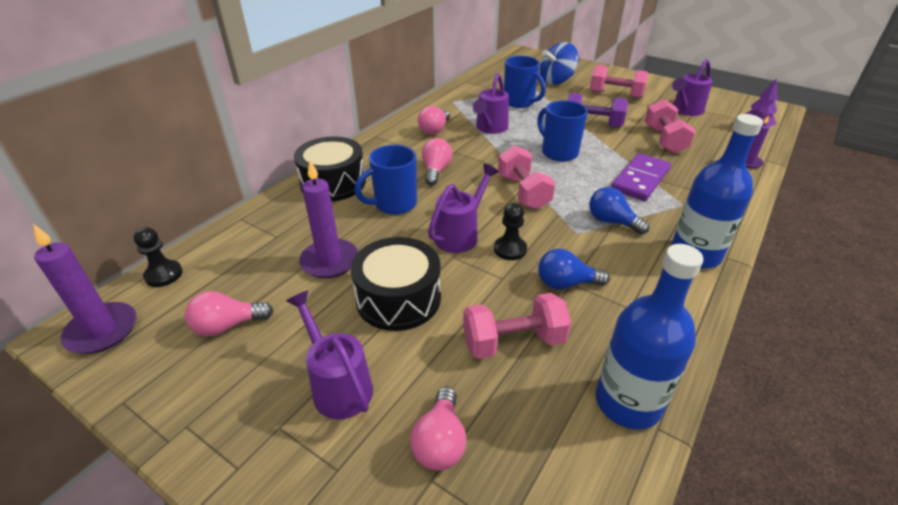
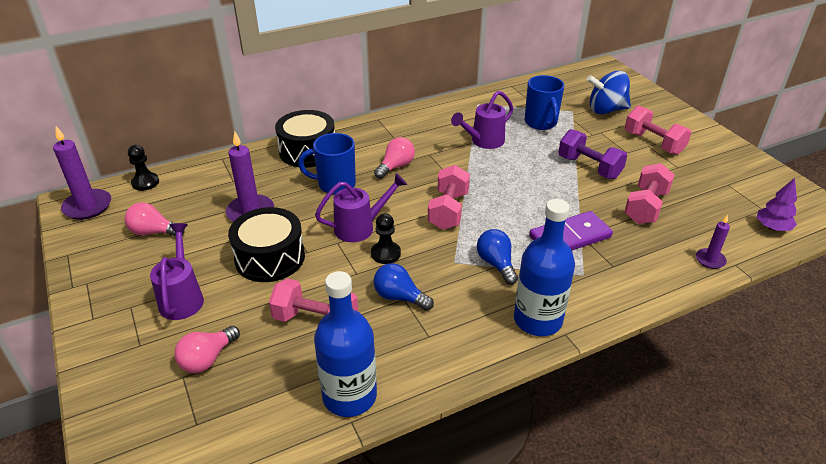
camera: 30 degrees right, 0 degrees up
pink light bulb [418,106,450,135] -> none
blue mug [537,100,588,162] -> none
purple watering can [672,59,712,116] -> none

